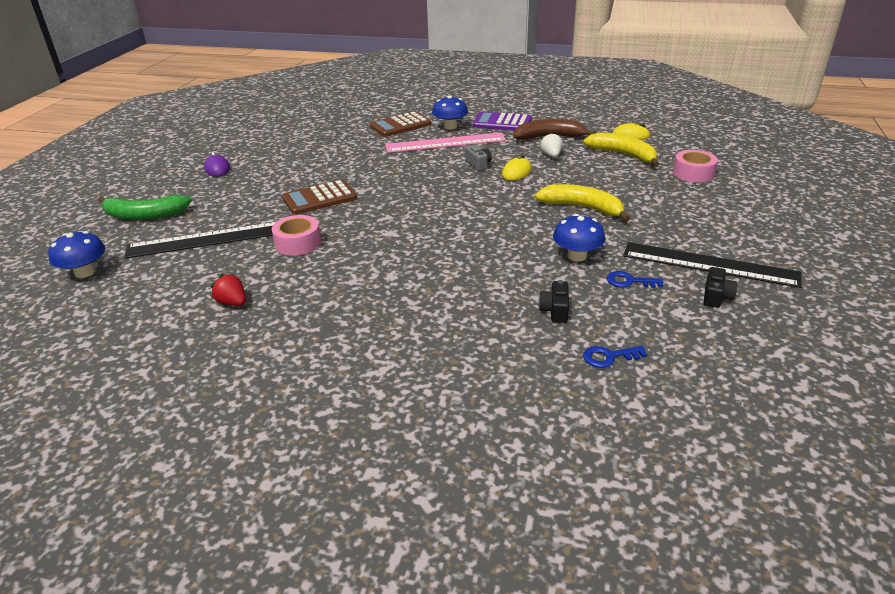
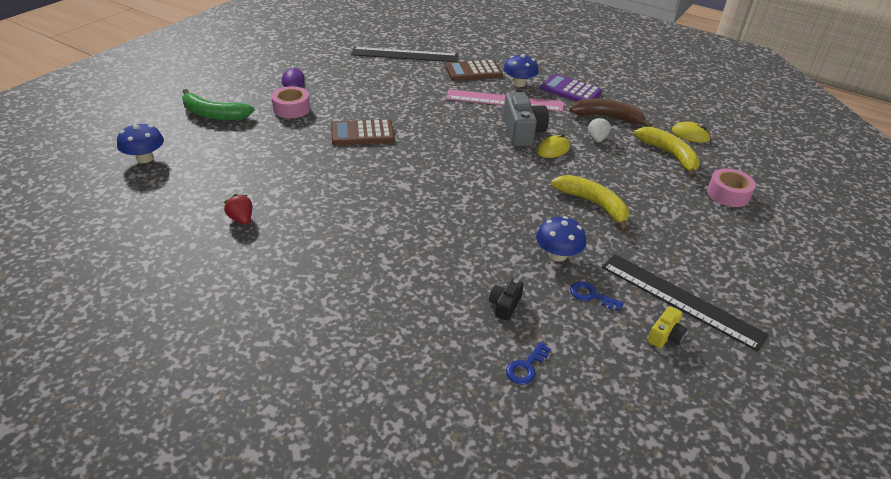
camera: 15 degrees right, 5 degrees up
black ruler [124,222,276,259] -> black ruler moved to [351,47,458,62]
pink tape [272,215,321,256] -> pink tape moved to [271,86,310,118]
grey camera [465,145,492,171] -> grey camera [503,92,549,146], size x1.96
blue key [583,346,647,368] -> blue key turned 60 degrees counterclockwise [506,342,551,385]
black camera [703,267,738,308] -> yellow camera [648,306,688,348]

